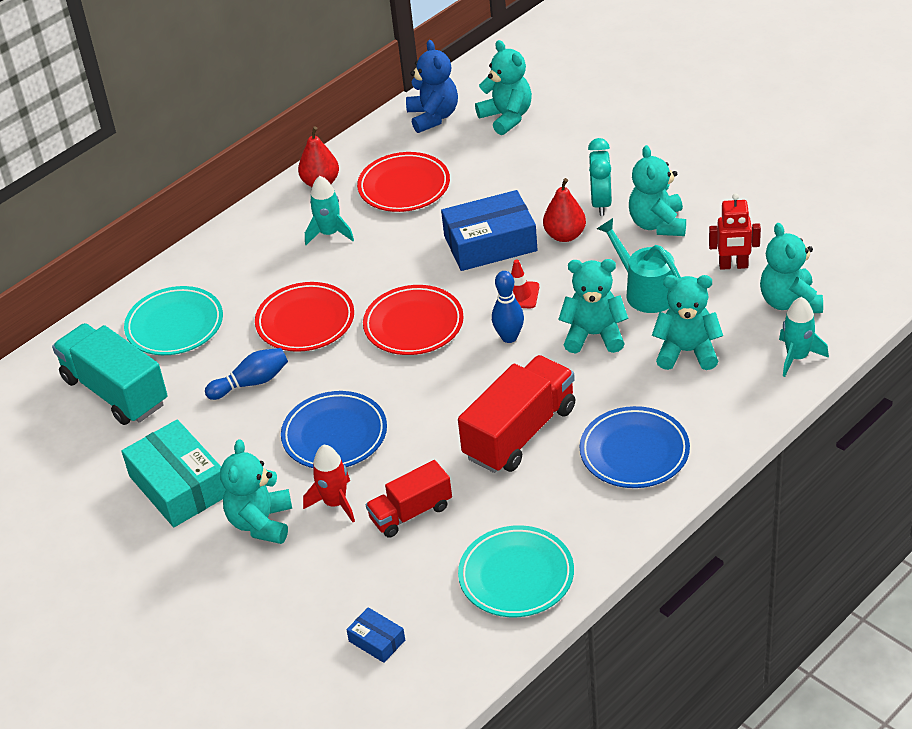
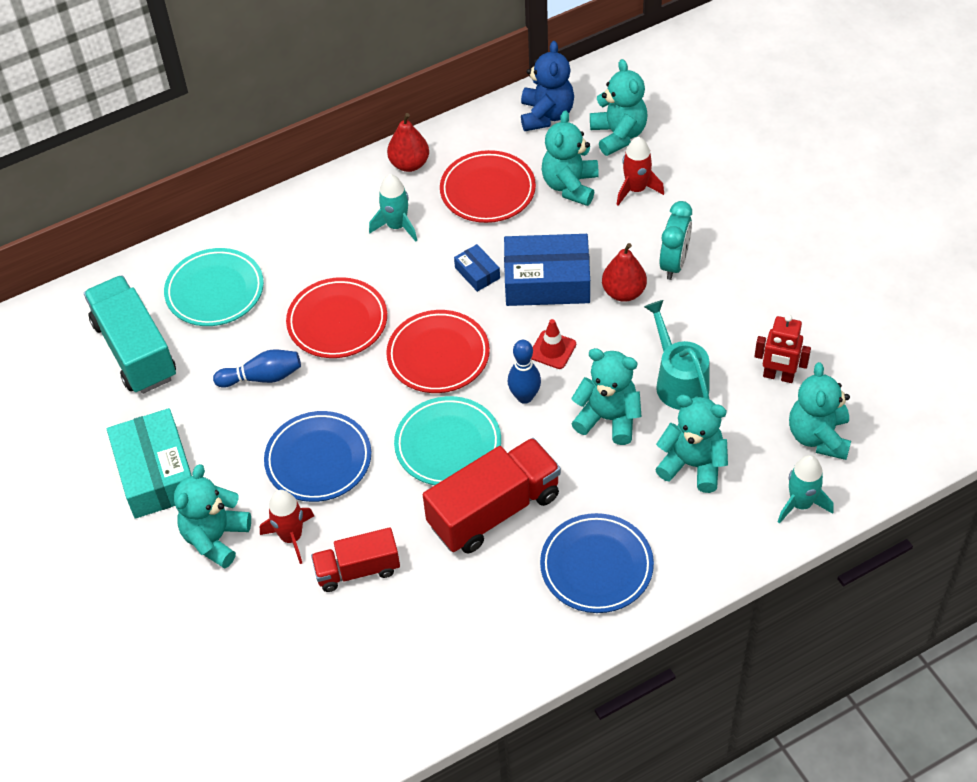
camera: 15 degrees right, 10 degrees up
blue box [346,607,405,663] -> blue box moved to [454,244,500,292]
turquoise plate [458,525,574,617] -> turquoise plate moved to [394,396,501,485]
turquoise teddy bear [629,145,686,236] -> turquoise teddy bear moved to [542,111,599,206]
none -> red rocket [617,137,664,206]

